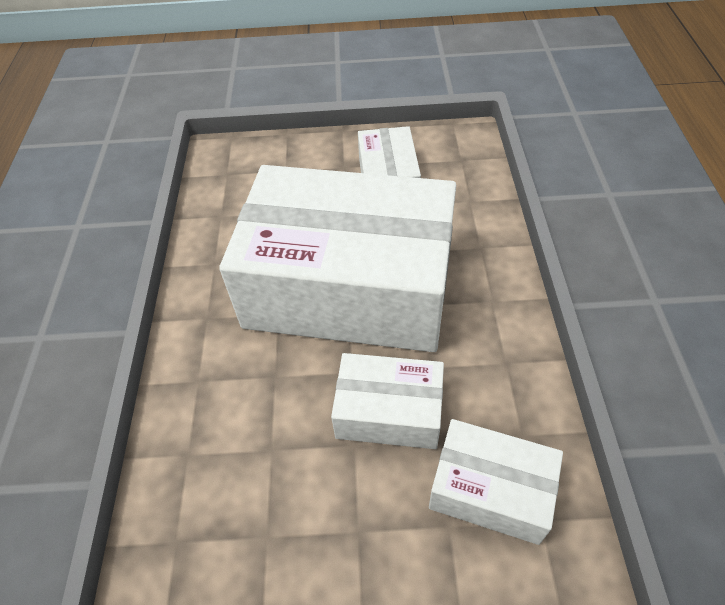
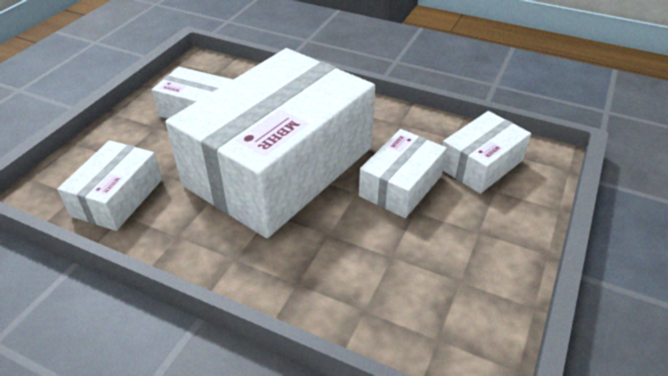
camera: 65 degrees left, 10 degrees down
none -> white box [57,140,162,231]

